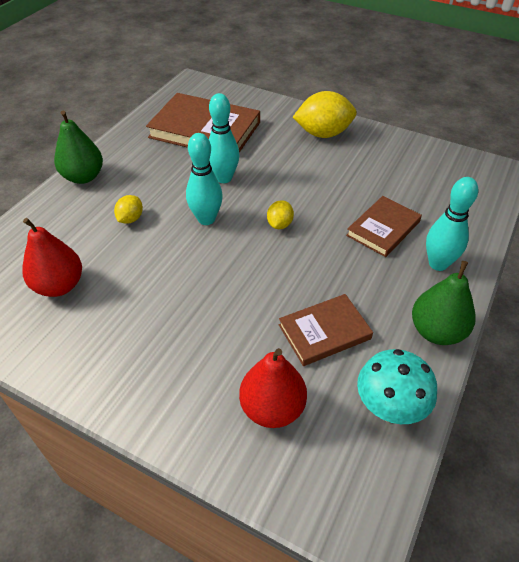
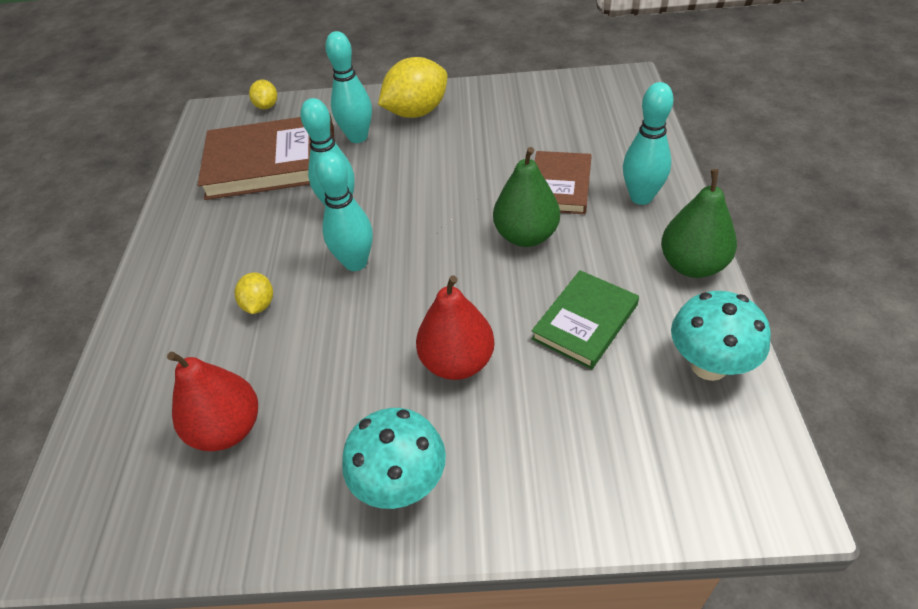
camera: 25 degrees left, 0 degrees up
green pear [54,111,103,184] -> green pear moved to [493,147,560,247]
red pear [239,348,307,428] -> red pear moved to [416,275,494,380]
yellow lemon [267,200,294,229] -> yellow lemon moved to [249,80,277,109]
brown book [279,294,373,366] -> green book [531,270,639,369]
none -> turquoise bowling pin [325,31,372,143]
none -> turquoise mushroom [342,408,446,509]

